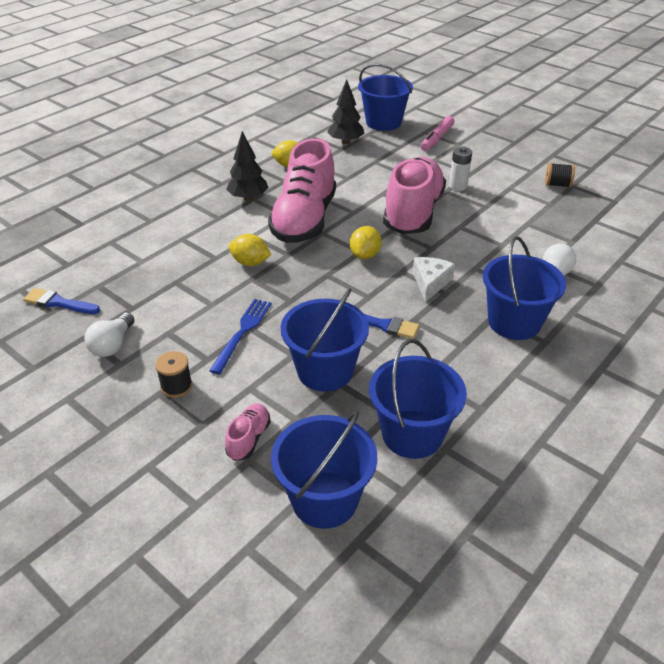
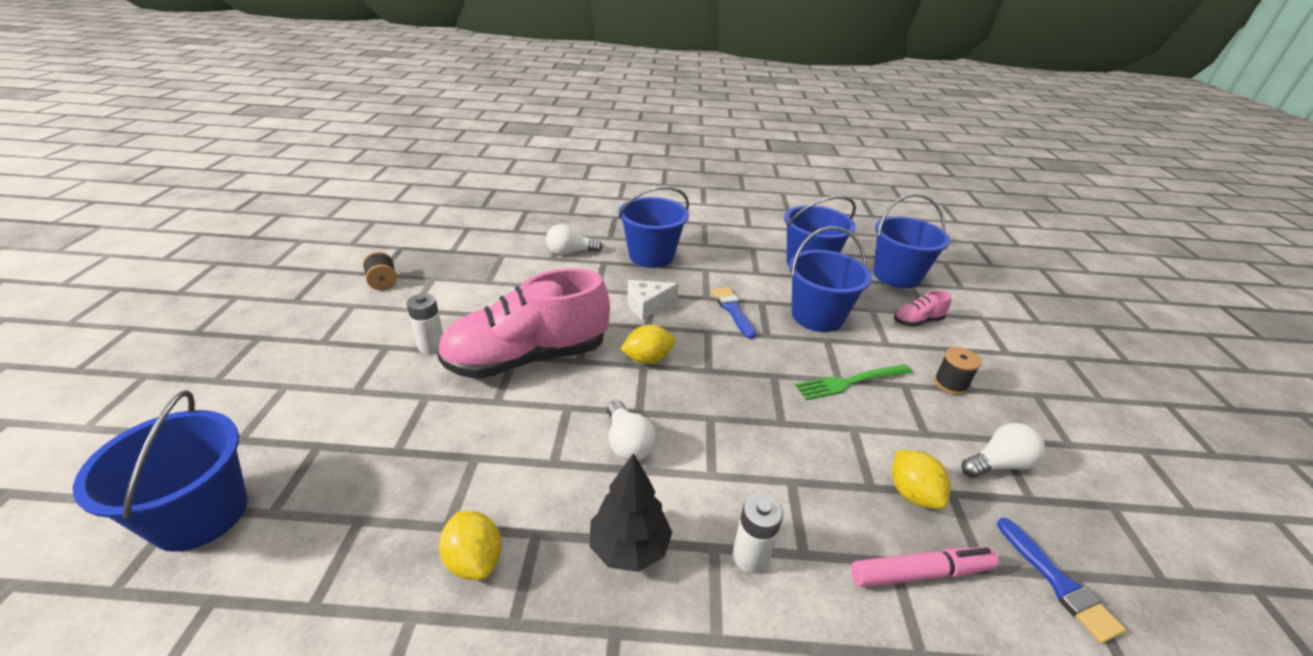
camera: 130 degrees left, 5 degrees down
blue fork [209,299,272,374] -> green fork [795,364,913,400]
yellow lemon [229,234,271,266] -> yellow lemon moved to [892,450,951,509]
pink shoe [268,138,336,243] -> white light bulb [607,400,656,461]
black tree [327,79,365,144] -> none
pink marker [421,116,455,151] -> pink marker moved to [851,547,999,587]
none -> white battery [732,494,783,573]

